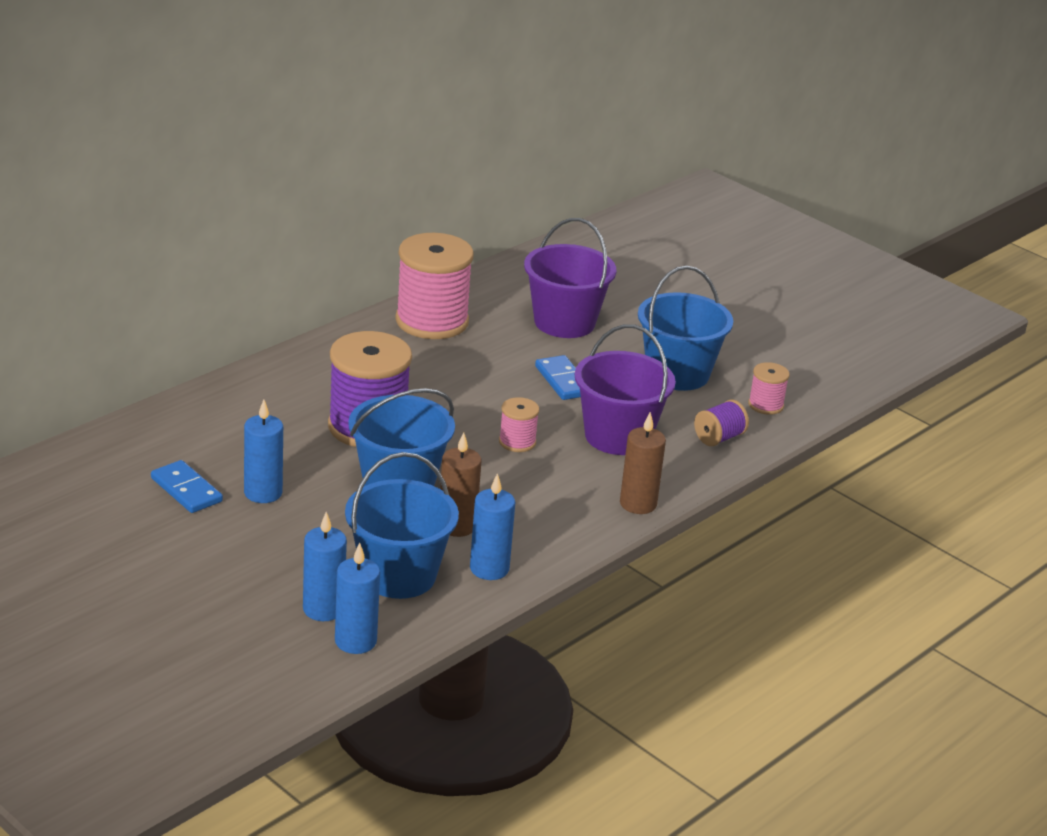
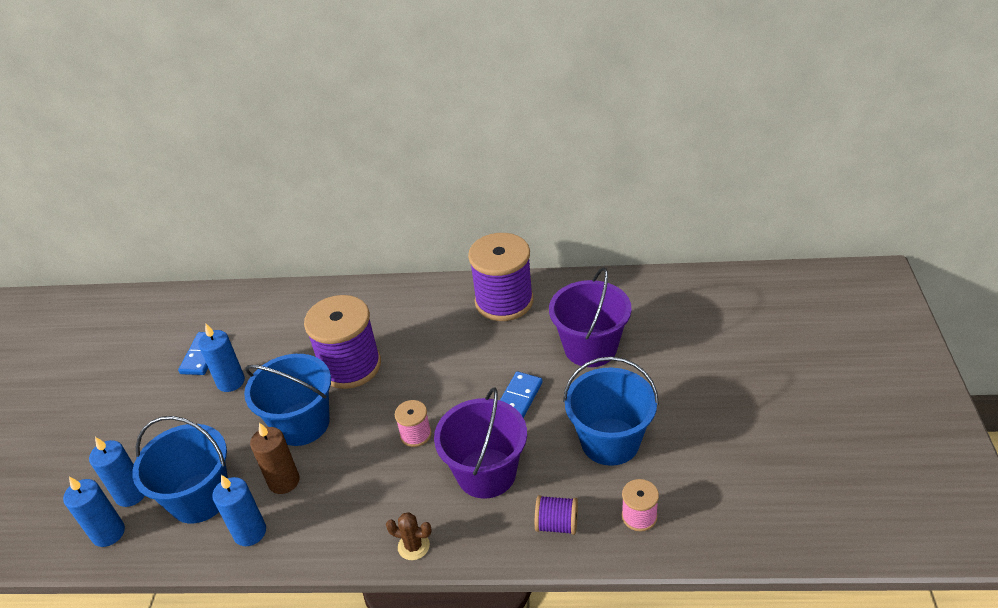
camera: 55 degrees right, 10 degrees up
pink spool [395,233,474,339] -> purple spool [468,233,534,321]
brown candle [620,412,666,514] -> brown cactus [386,512,432,560]

